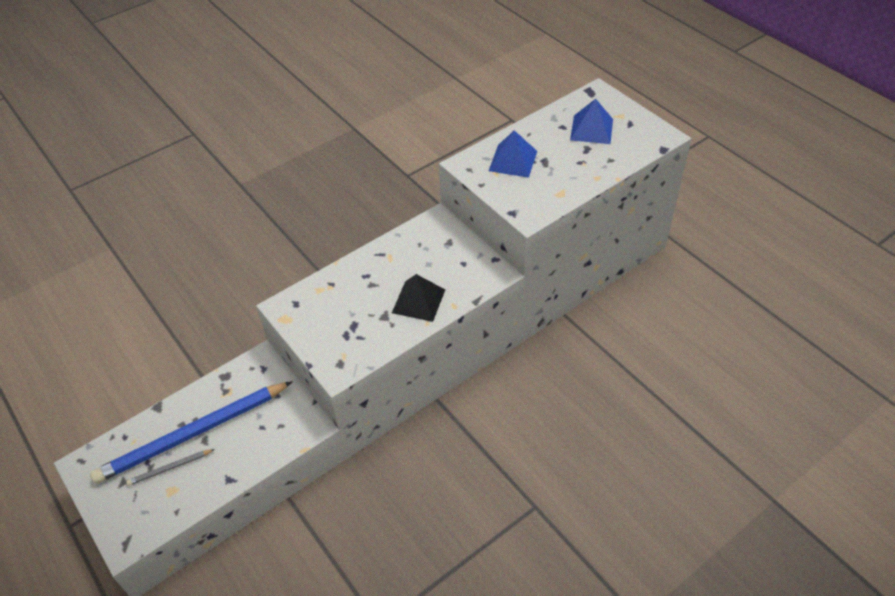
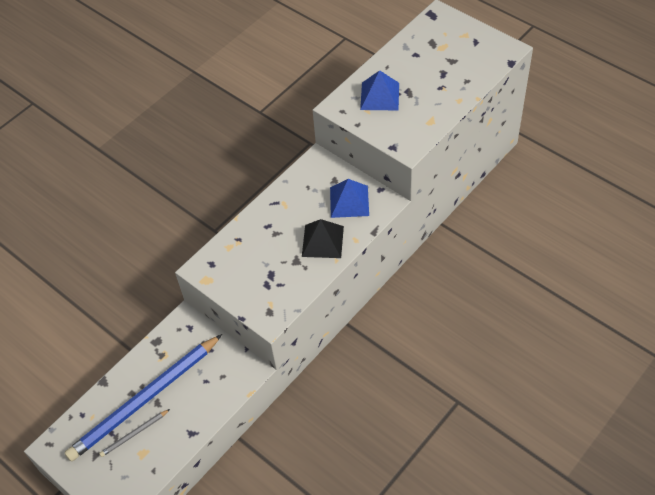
camera: 10 degrees left, 5 degrees up
blue pyramid [570,99,613,144] -> blue pyramid moved to [330,179,369,218]

